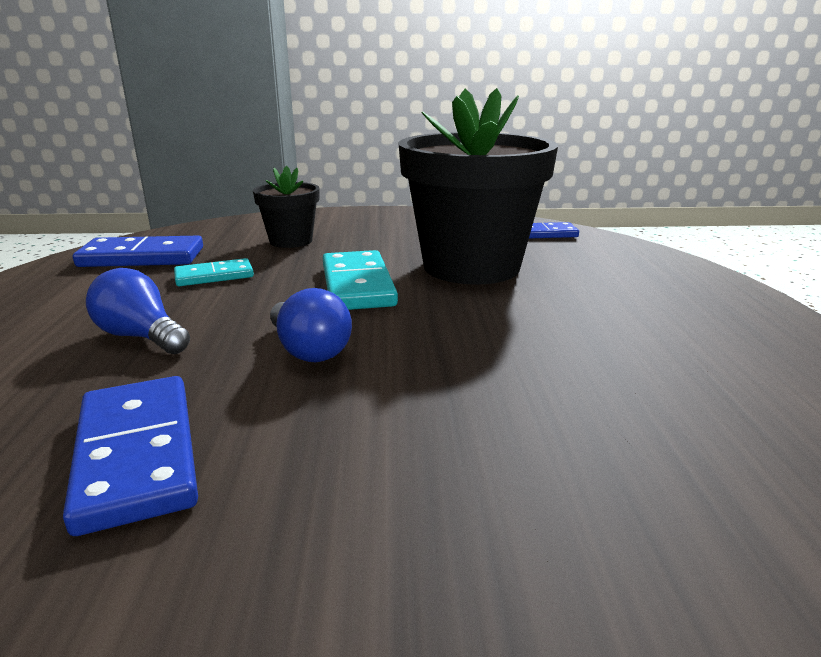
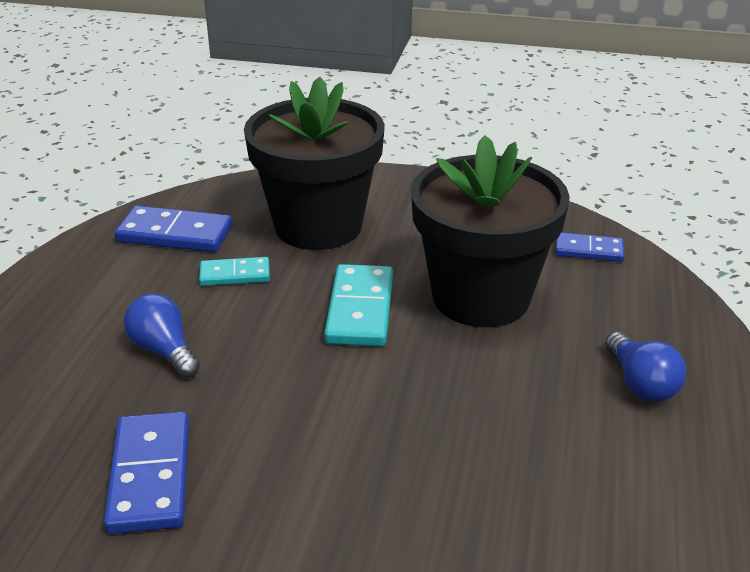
camera: 15 degrees right, 10 degrees up
black flower pot [253,166,320,248] -> black flower pot [244,77,385,250], size x2.03
blue light bulb [270,288,352,362] -> blue light bulb moved to [605,332,686,402]

